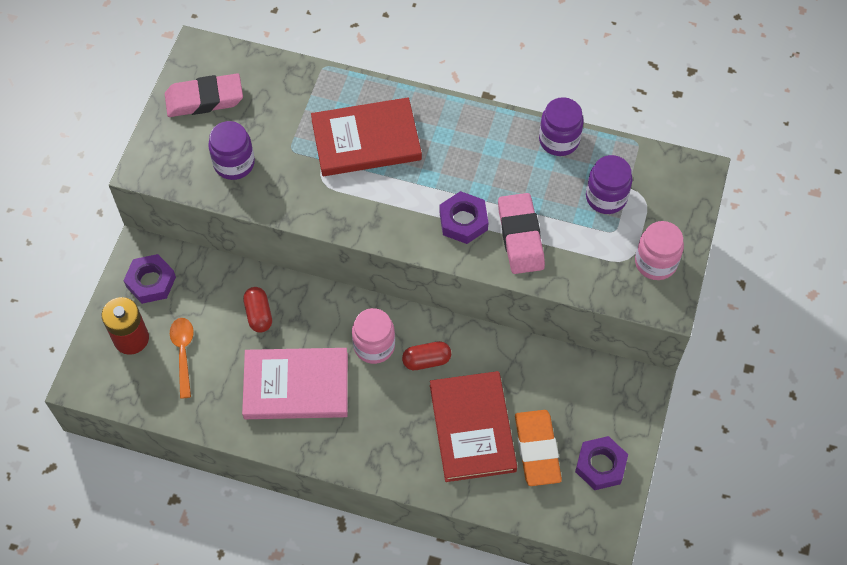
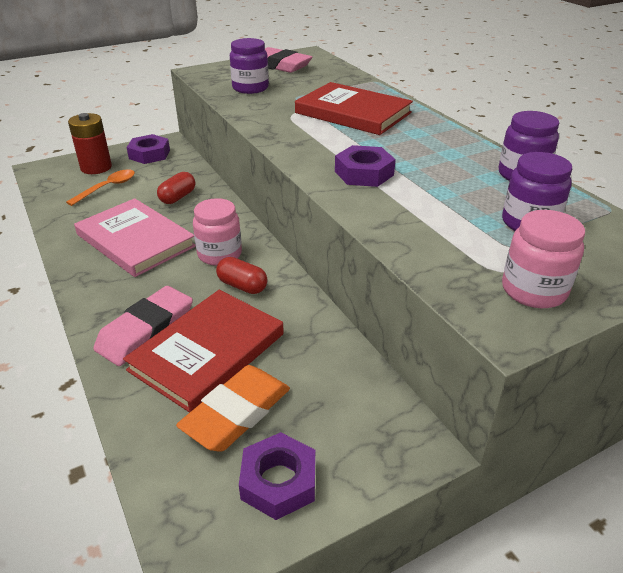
camera: 45 degrees right, 25 degrees down
pink eraser [498,193,545,274] -> pink eraser moved to [93,286,193,366]

